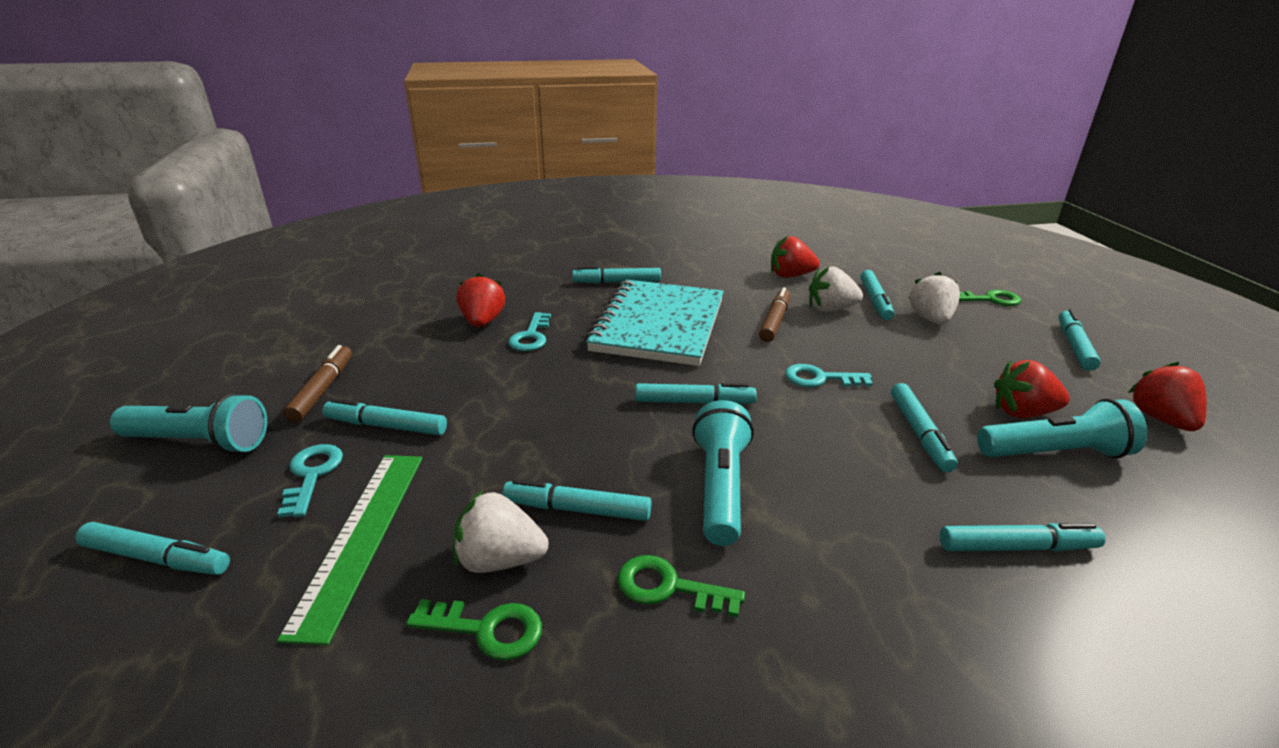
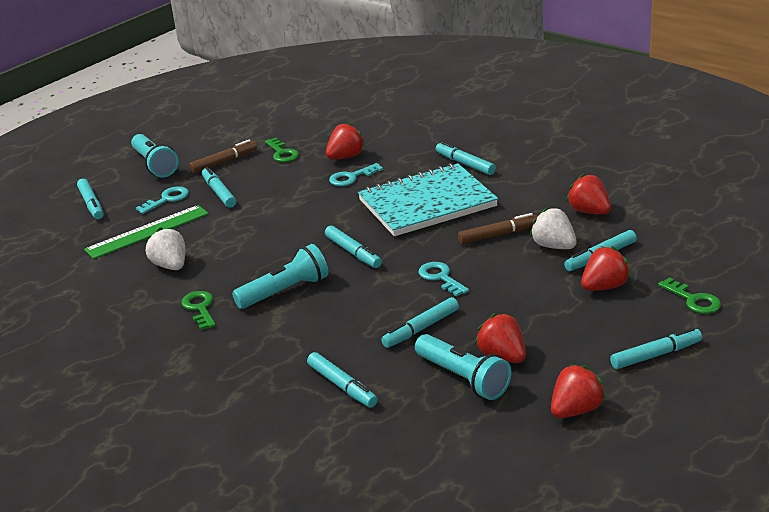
camera: 55 degrees right, 0 degrees up
green key [406,599,542,660] -> green key moved to [265,138,299,162]
turquoise marker [502,479,651,521] -> none
white strawberry [909,272,960,325] -> red strawberry [581,246,631,291]

